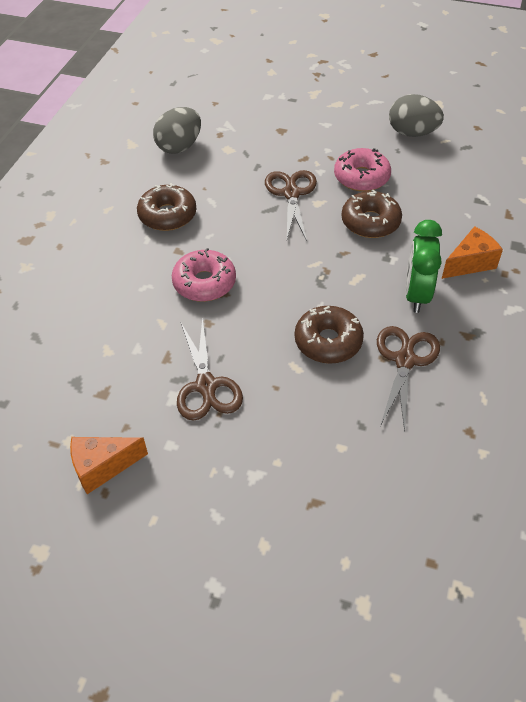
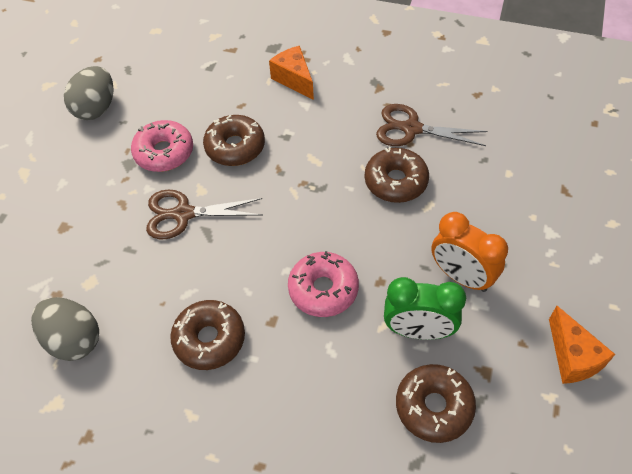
camera: 90 degrees left, 5 degrees up
brown scissors [177,317,243,421] -> orange clock [431,212,508,292]
green clock [405,220,442,313] -> green clock moved to [384,277,466,340]
none -> brown donut [396,364,476,443]

